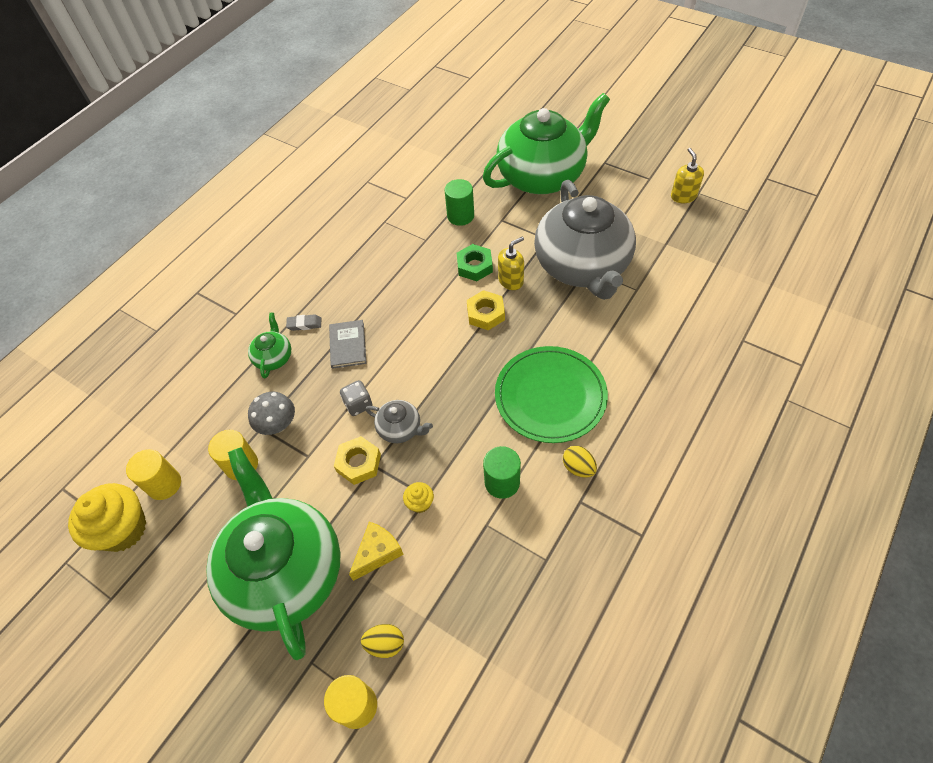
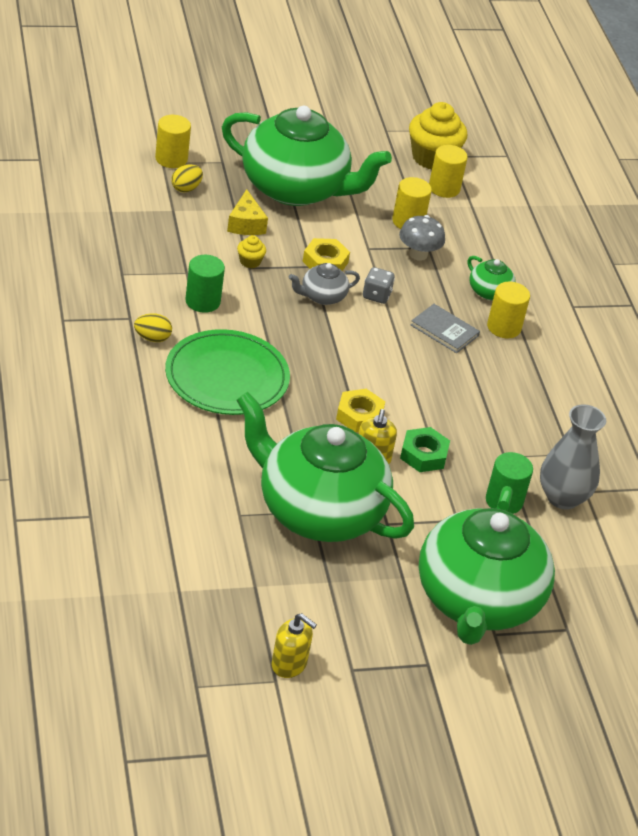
camera: 125 degrees right, 15 degrees down
grey eraser [286,314,321,331] -> yellow cylinder [487,282,530,338]
grey teapot [534,180,636,300] -> green teapot [236,392,414,542]
none -> grey vase [540,404,606,510]

